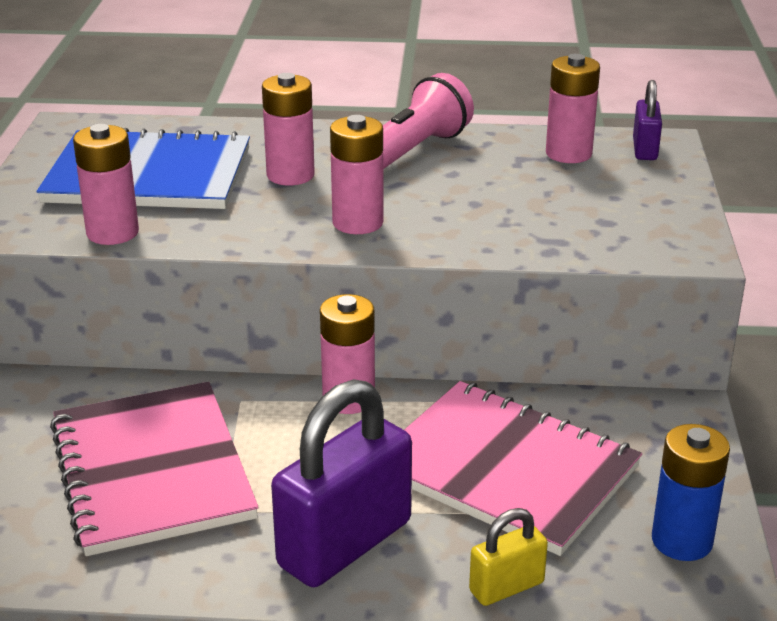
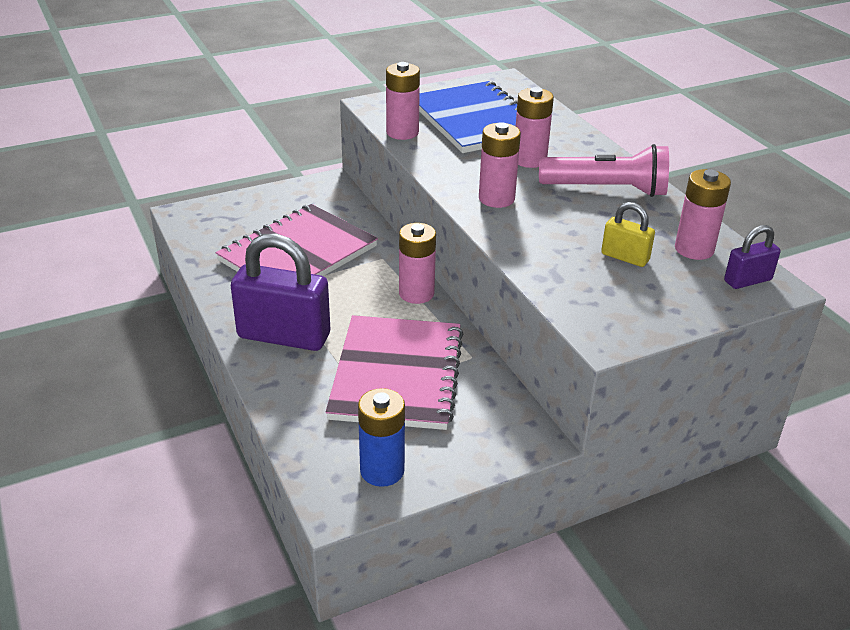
camera: 60 degrees right, 5 degrees up
yellow padlock [469,508,548,606] -> yellow padlock moved to [601,202,655,267]

